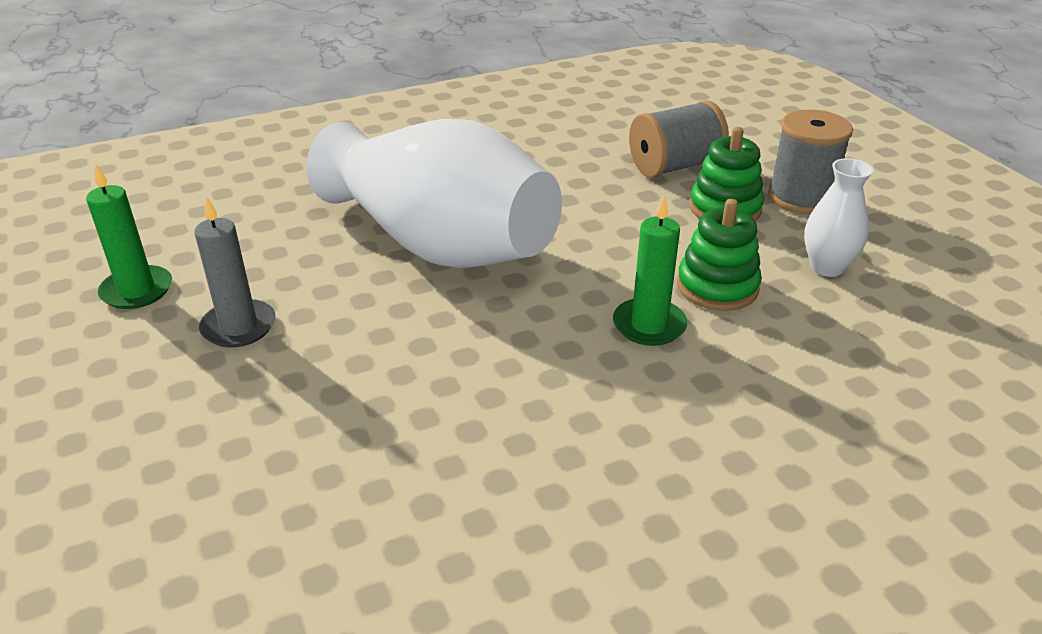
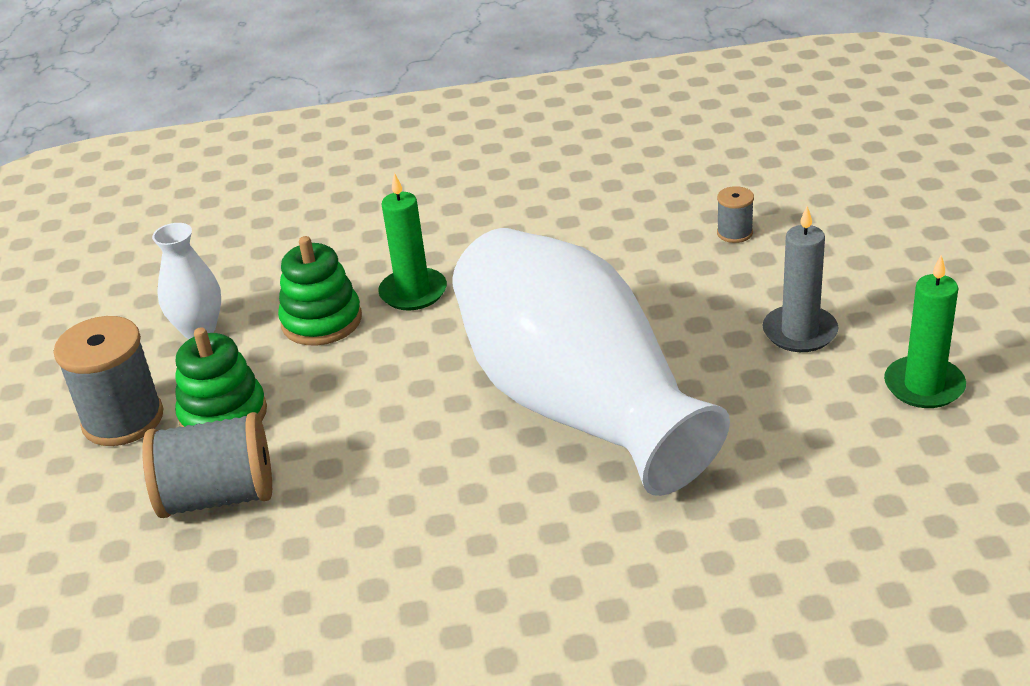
camera: 160 degrees left, 0 degrees up
none -> grey spool [717,186,754,243]

